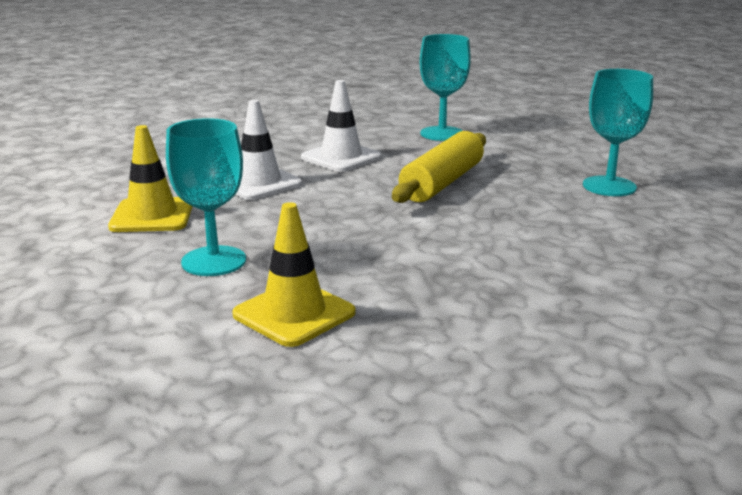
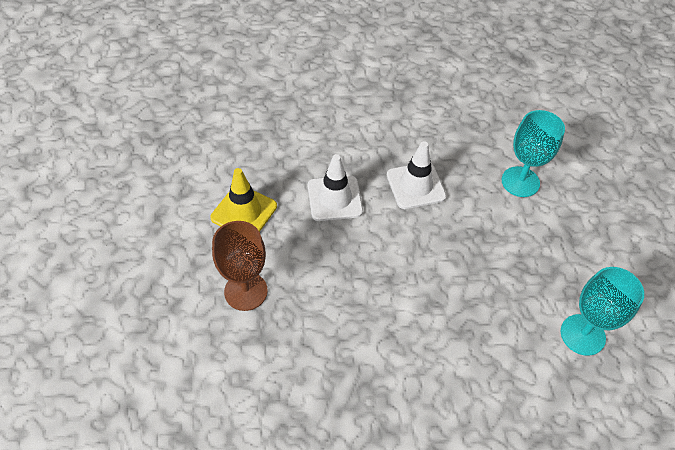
camera: 30 degrees right, 30 degrees up
turquoise goblet [166,118,246,276] -> brown goblet [212,221,268,311]
yellow traffic cone [232,202,355,347] -> none
yellow rolling pin [392,131,486,203] -> none

